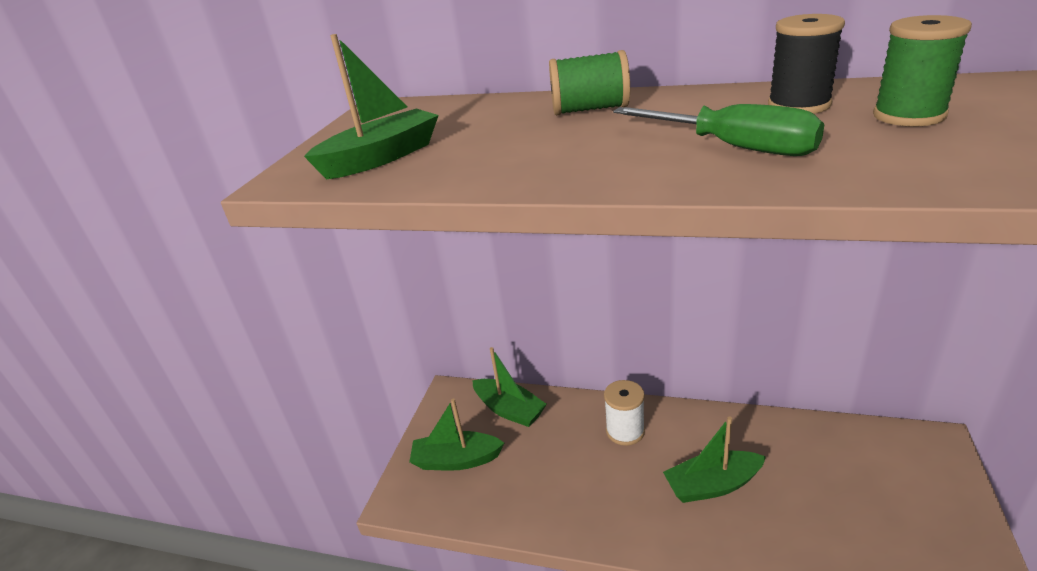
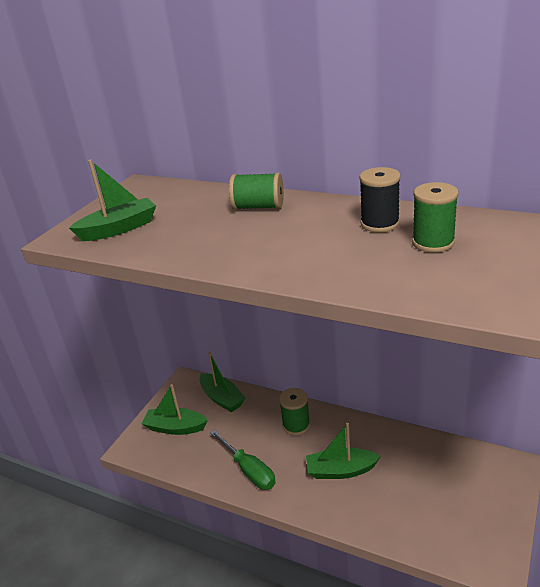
camera: 10 degrees right, 0 degrees up
white spool [604,380,645,446] -> green spool [279,388,310,435]
green screwdriver [613,104,824,156] -> green screwdriver moved to [210,429,276,490]

